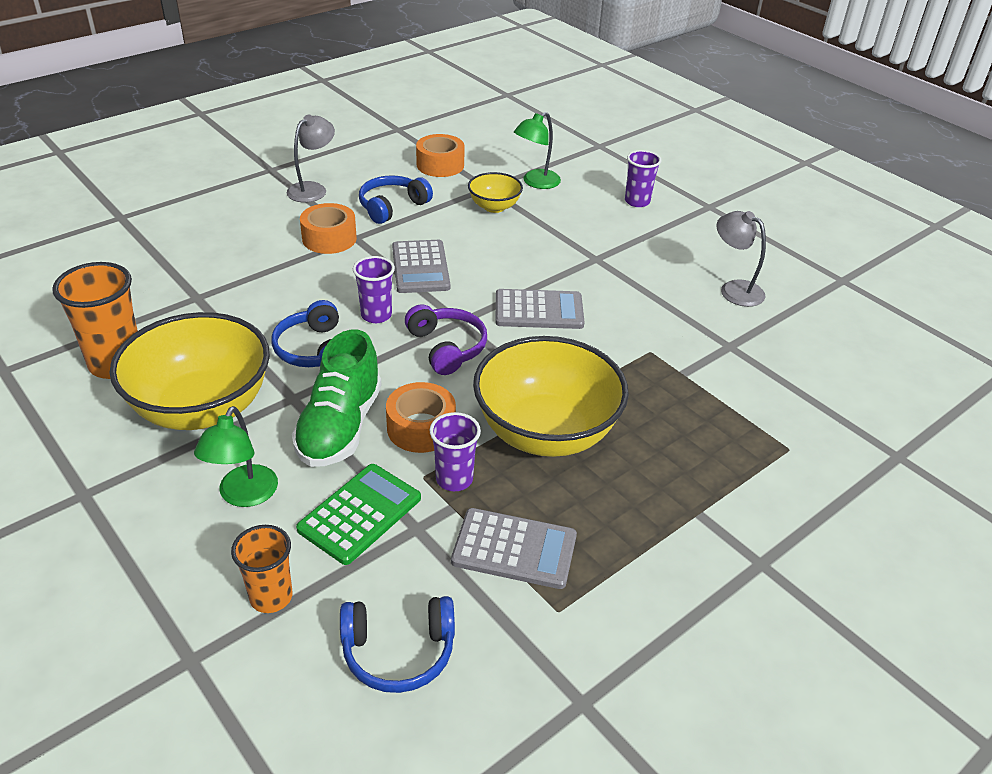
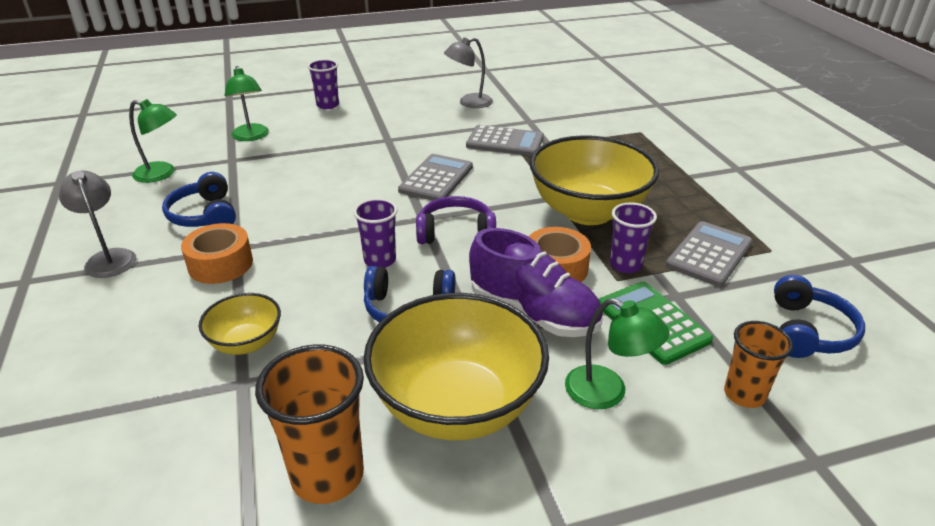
camera: 65 degrees left, 5 degrees down
green shoe [292,330,381,467] -> purple shoe [469,228,603,337]
grey calculator [392,240,450,293] -> grey calculator moved to [466,125,544,156]
orange tape [416,134,465,177] -> green lamp [129,99,177,183]
yellow bowl [468,172,523,213] -> yellow bowl moved to [199,293,281,355]

